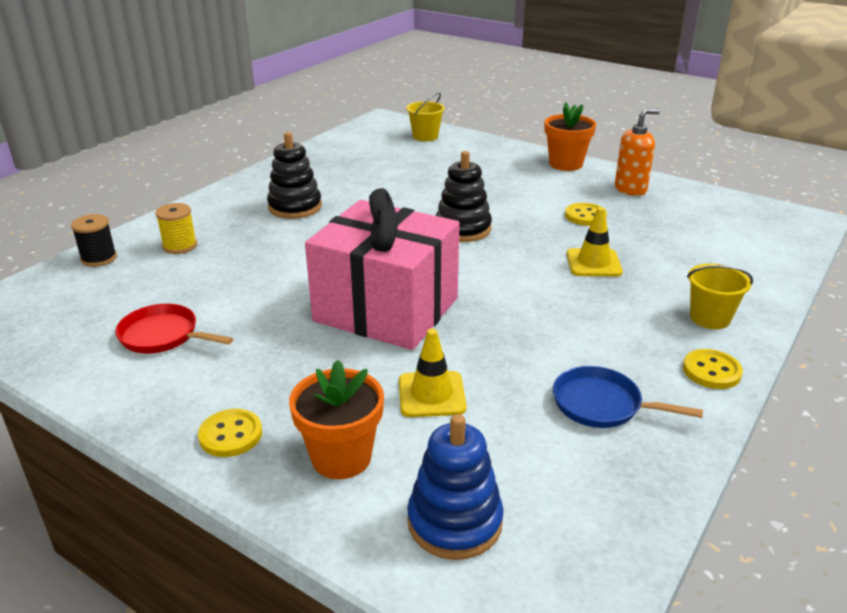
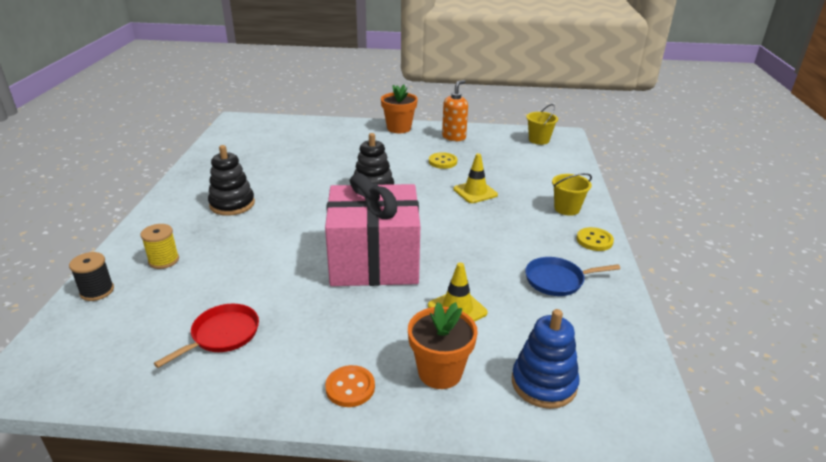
camera: 30 degrees left, 0 degrees up
red pan [115,304,233,354] -> red pan turned 135 degrees clockwise [154,304,259,368]
yellow button [198,409,262,457] -> orange button [325,365,375,407]
yellow bucket [406,92,445,141] -> yellow bucket moved to [526,104,558,145]

